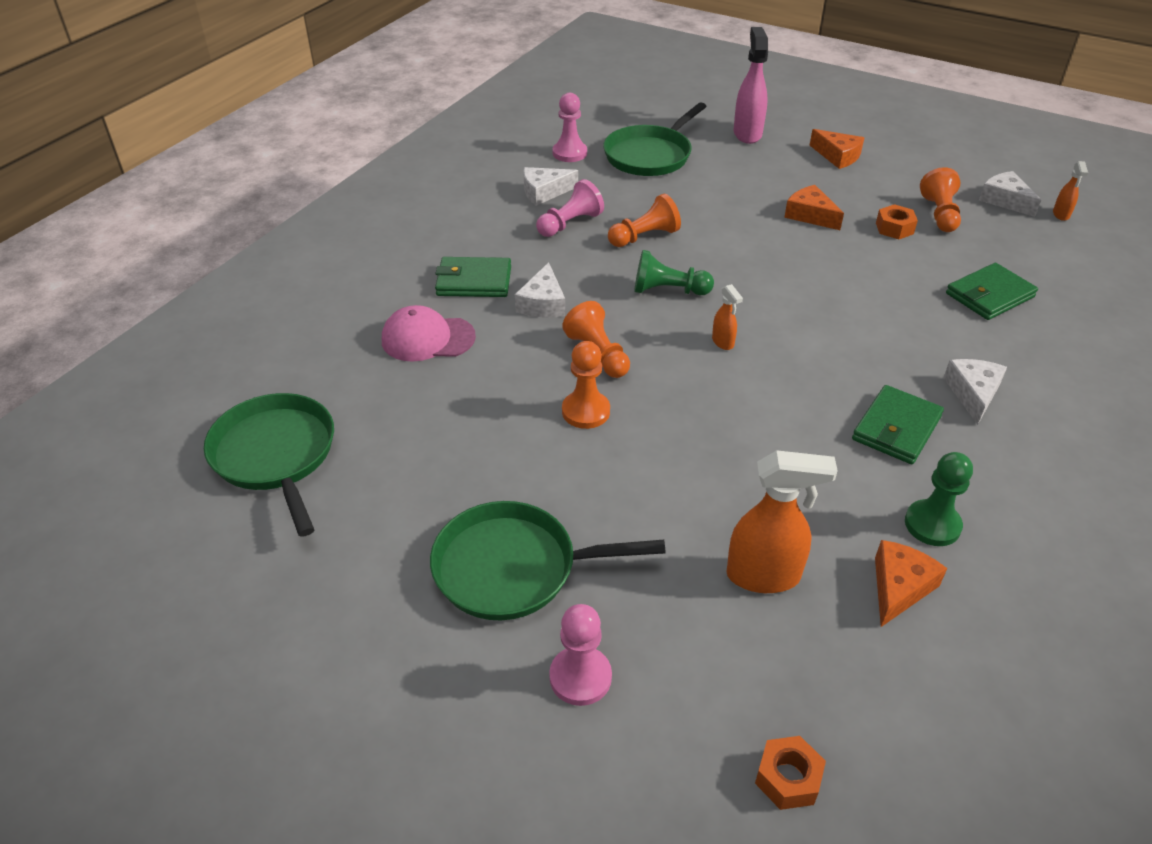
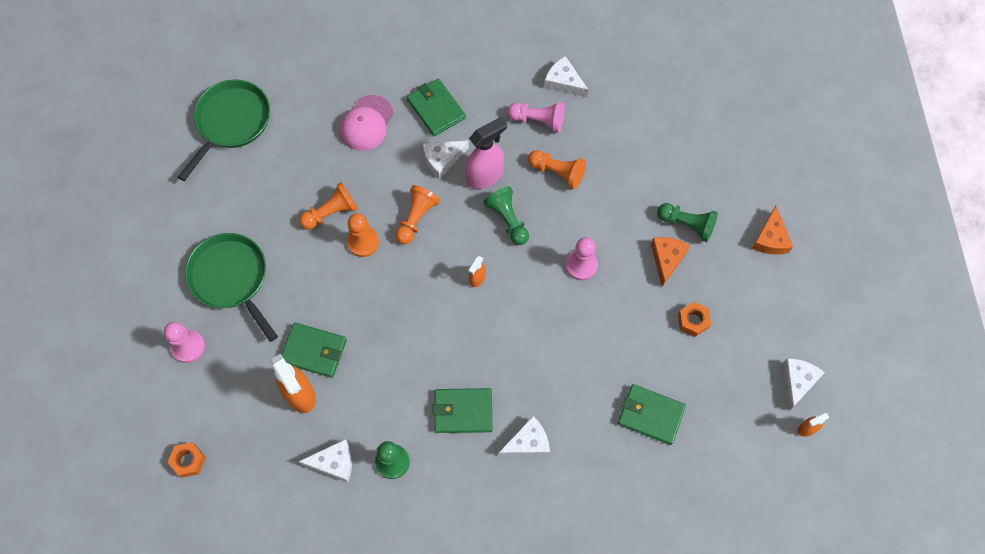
camera: 55 degrees right, 25 degrees up
pink cap [382,305,476,362] -> pink cap turned 120 degrees counterclockwise [339,95,393,151]
pink pawn [553,93,587,162] -> pink pawn moved to [566,237,598,280]
green pan [603,102,707,176] -> none
pink spray bottle [734,27,768,144] -> pink spray bottle moved to [465,116,507,189]
orange cheese [875,540,947,627] -> white cheese [298,439,352,482]
orange pawn [920,167,961,232] -> orange pawn moved to [299,182,358,230]
none -> green wallet [281,322,347,378]
none -> green pawn [657,203,718,242]

